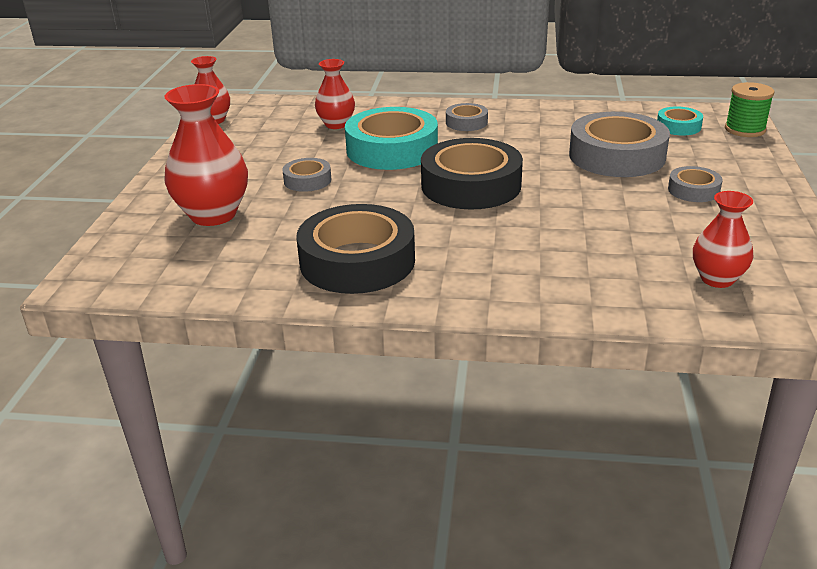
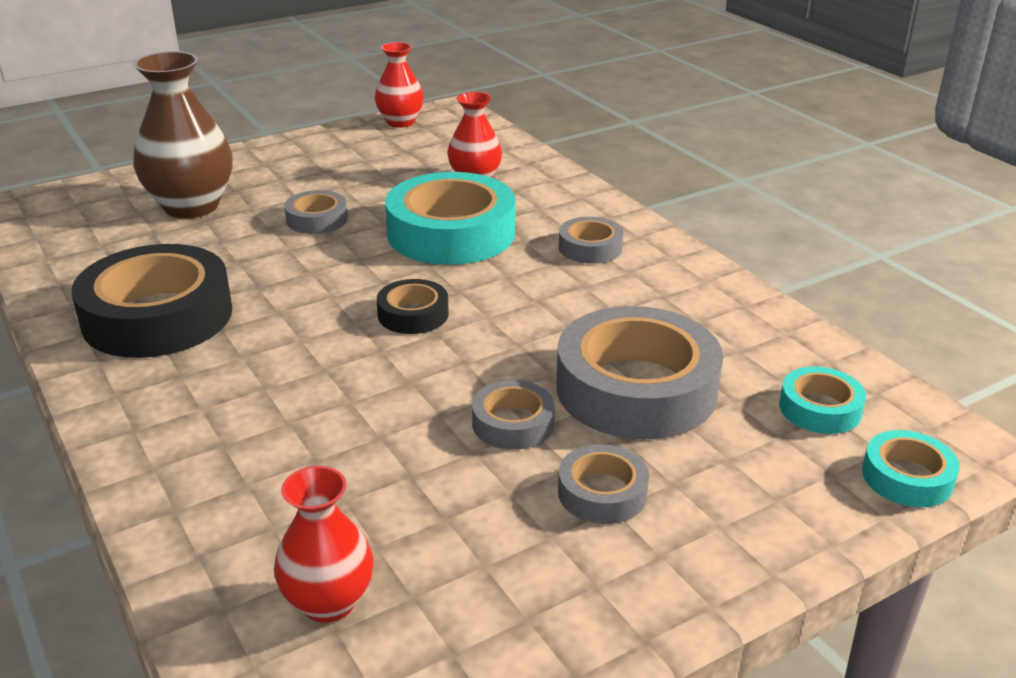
camera: 50 degrees right, 0 degrees up
red vase [164,84,248,226] -> brown vase [133,51,233,219]
black tape [421,138,523,209] -> black tape [377,279,449,334], size x0.49
green spool [725,82,775,137] -> turquoise tape [862,430,960,507]
none -> grey tape [472,380,555,450]

